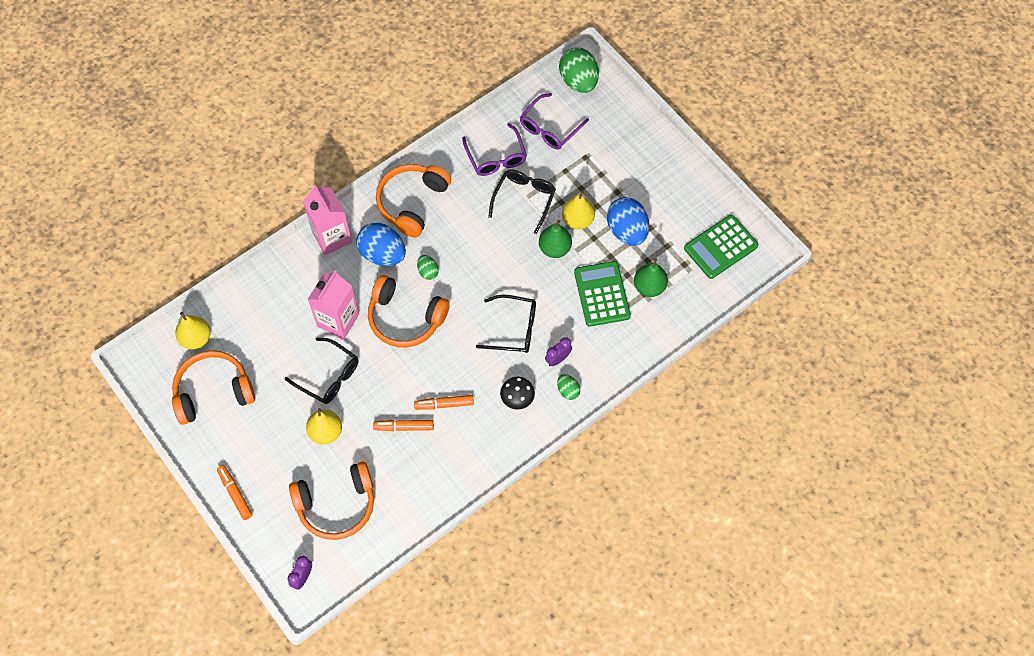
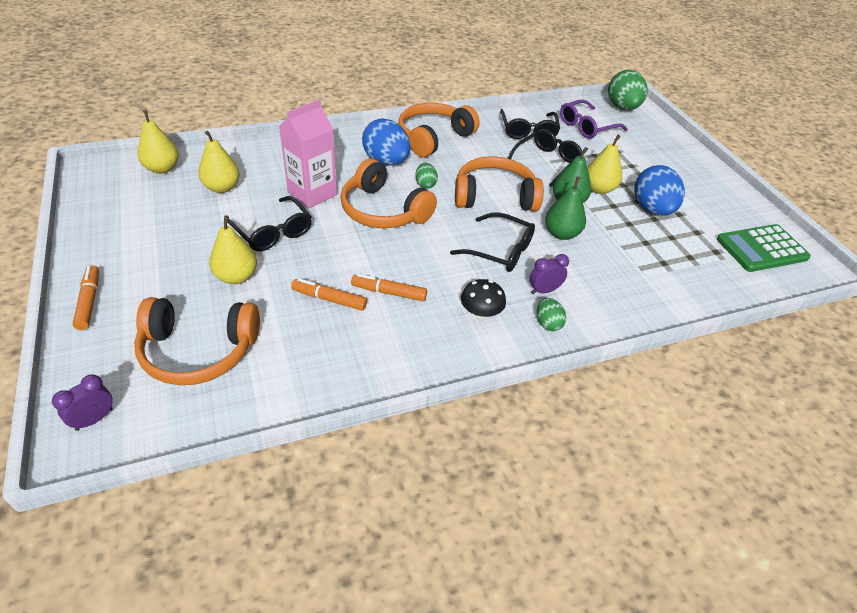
camera: 15 degrees right, 20 degrees down
orange headphones [172,350,255,425] -> orange headphones moved to [455,156,544,211]
pink carton [303,185,352,255] -> none
purple glasses [462,123,527,176] -> black glasses [500,109,560,139]
green calculator [574,261,631,327] -> none
green pear [634,258,668,297] -> green pear moved to [545,176,586,240]
none -> yellow pear [198,131,239,193]

